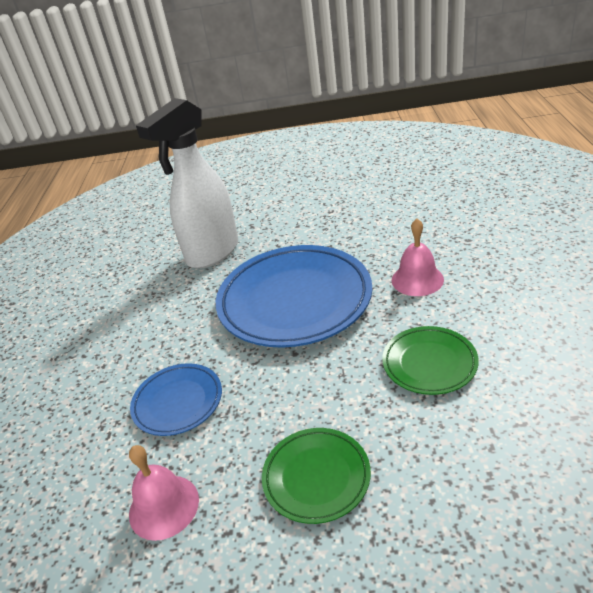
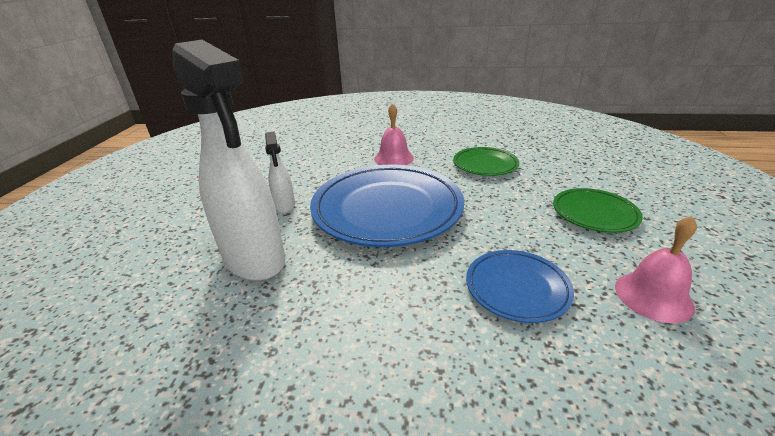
camera: 85 degrees left, 5 degrees down
none -> white spray bottle [265,131,295,213]

